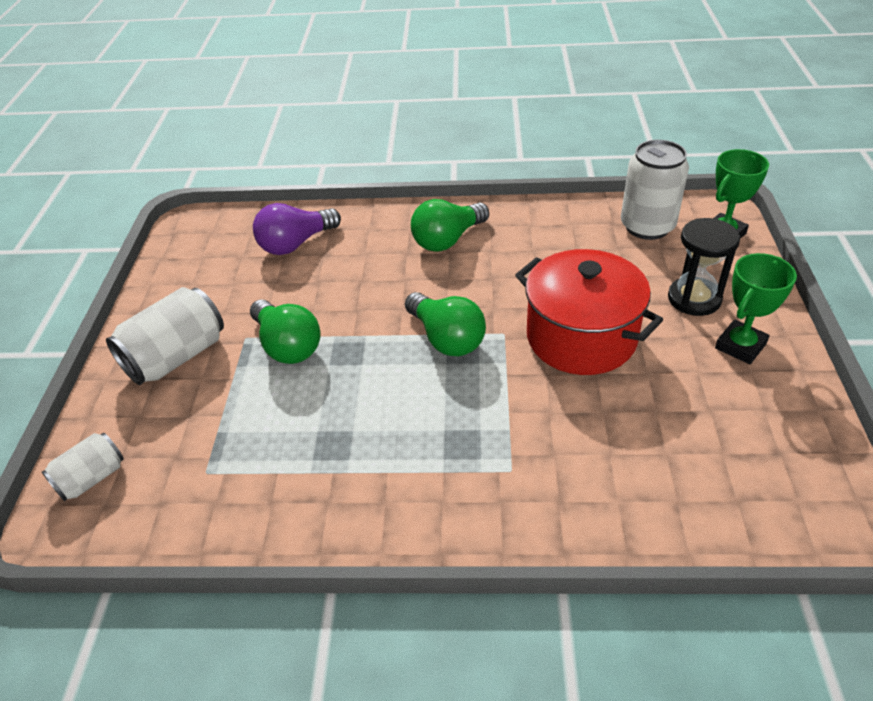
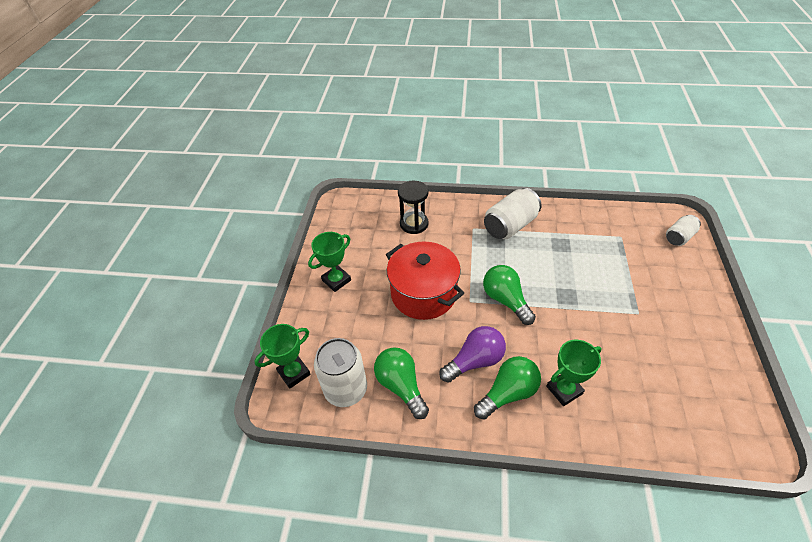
camera: 175 degrees left, 5 degrees up
white can [106,287,224,385] -> white can moved to [484,188,542,239]
green light bulb [250,299,321,364] -> green light bulb moved to [374,347,429,419]
purple light bulb [253,203,341,255] -> purple light bulb moved to [439,326,506,383]
black hourglass [668,218,740,316] -> black hourglass moved to [398,181,429,234]
none -> green trophy [546,340,602,406]

